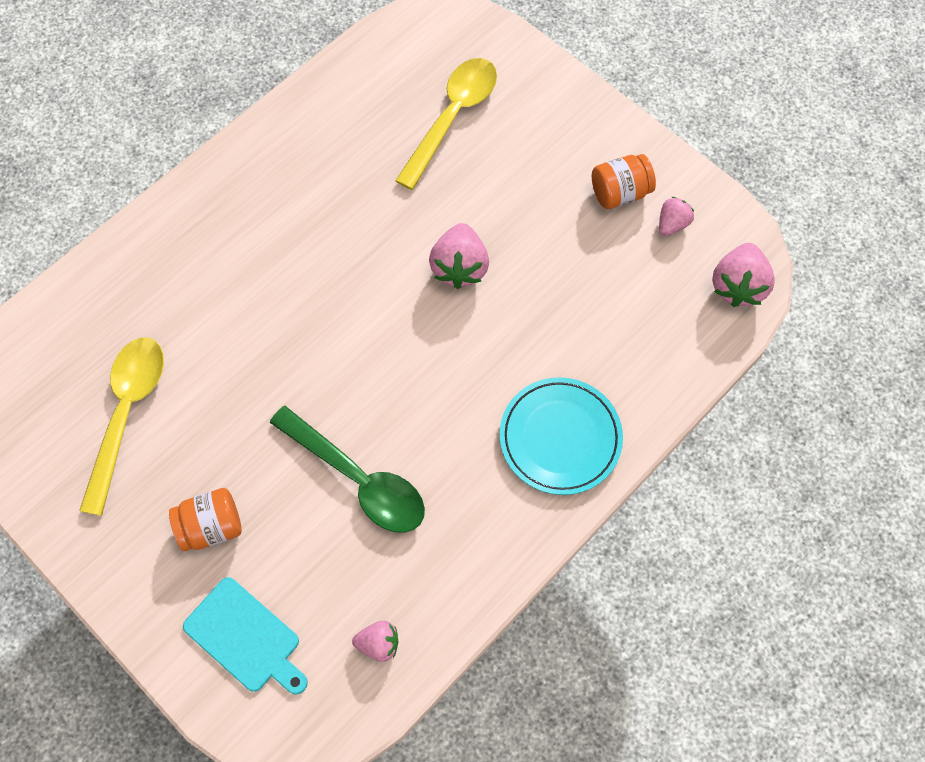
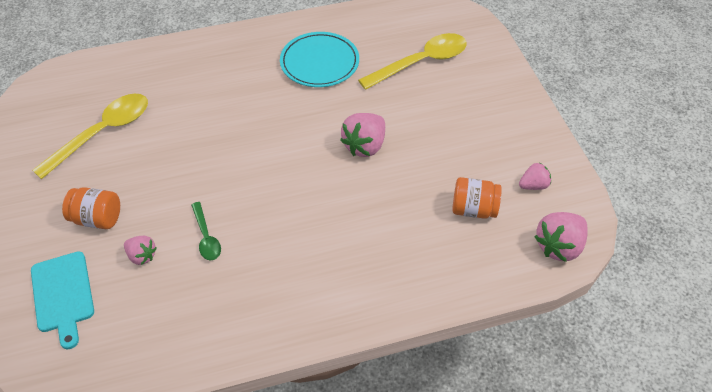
camera: 30 degrees right, 15 degrees down
green spoon [270,406,425,533] -> green spoon [191,202,221,260], size x0.52
pink strawberry [352,621,398,662] -> pink strawberry moved to [124,236,157,265]
turquoise plate [500,377,623,495] -> turquoise plate moved to [280,32,359,87]
orange jar [592,154,656,209] -> orange jar moved to [452,177,502,219]

